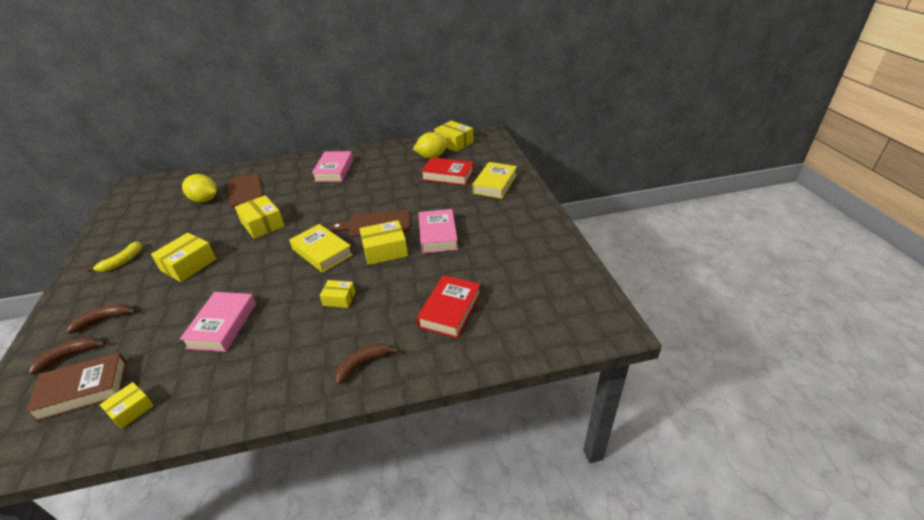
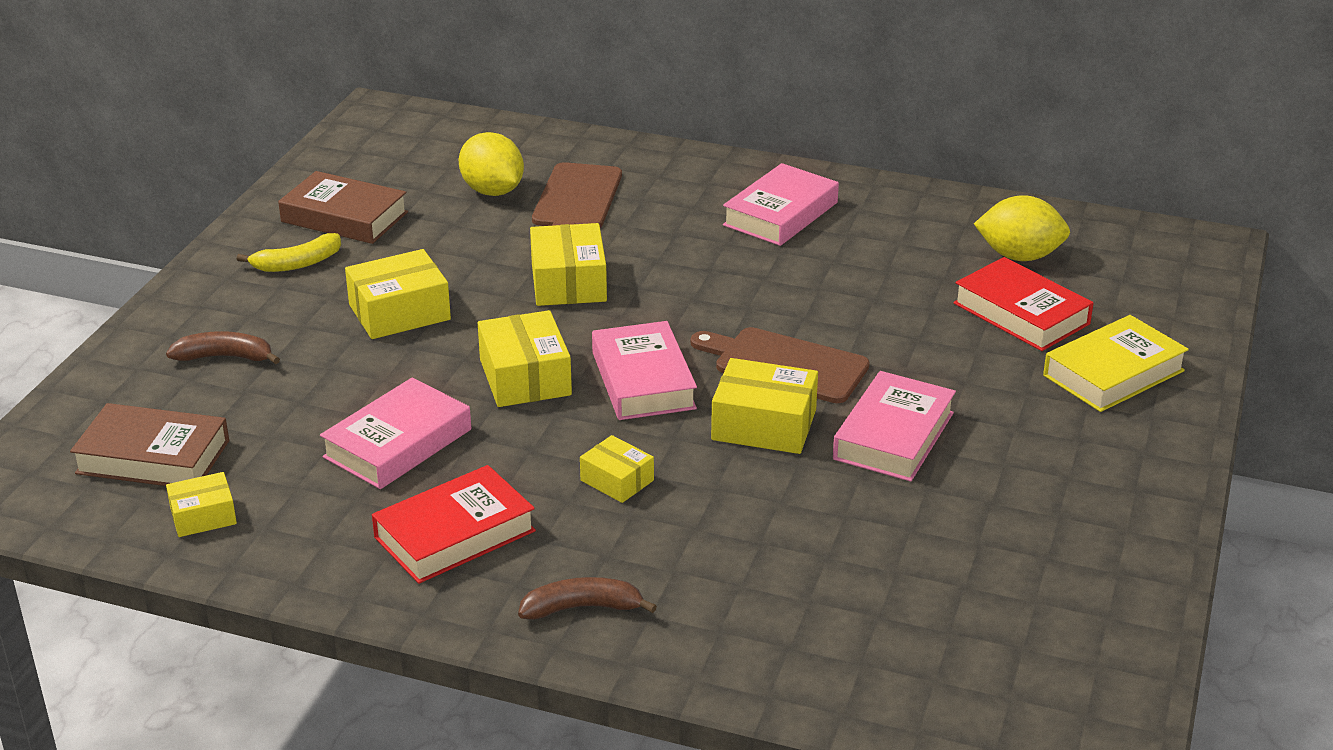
camera: 30 degrees right, 5 degrees down
brown banana [29,337,106,375] -> none
yellow book [289,224,353,273] -> pink book [592,321,697,420]
red book [417,275,481,338] -> red book moved to [372,465,536,584]
yellow box [434,121,474,152] -> yellow box moved to [478,310,572,407]
none -> brown book [278,171,408,244]

